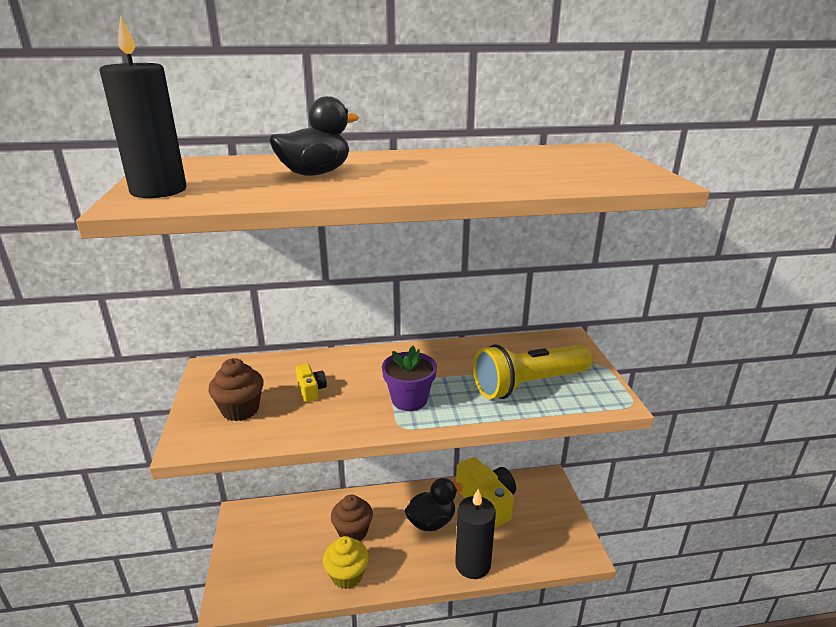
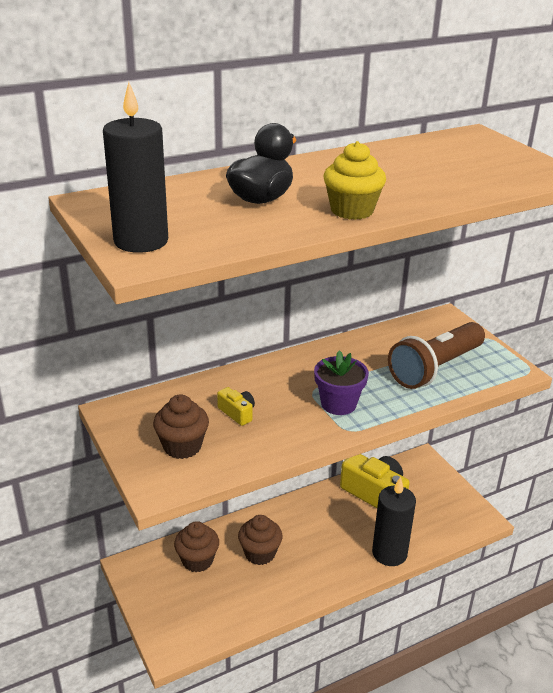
camera: 20 degrees left, 5 degrees up
yellow cupcake [323,536,369,589] -> yellow cupcake moved to [323,141,386,220]
black duck [405,478,463,531] -> none
yellow flashlight [473,344,592,399] -> brown flashlight [388,322,485,389]
none -> brown cupcake [174,521,219,572]

